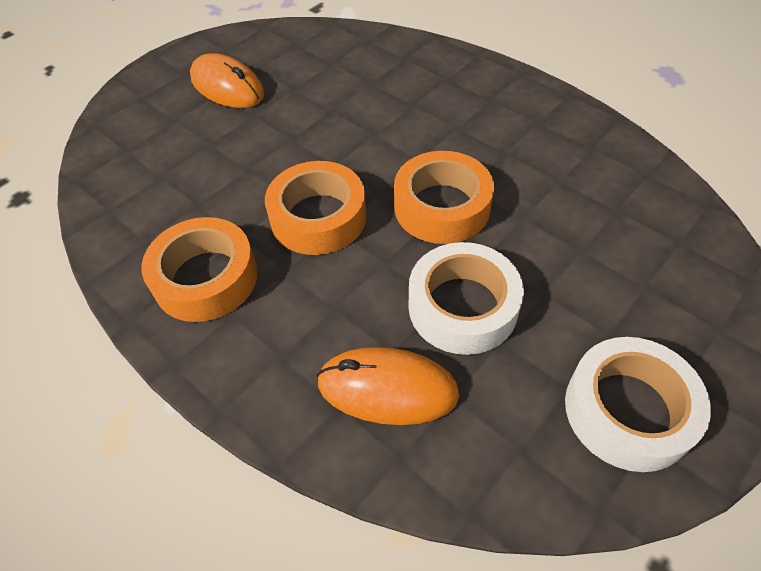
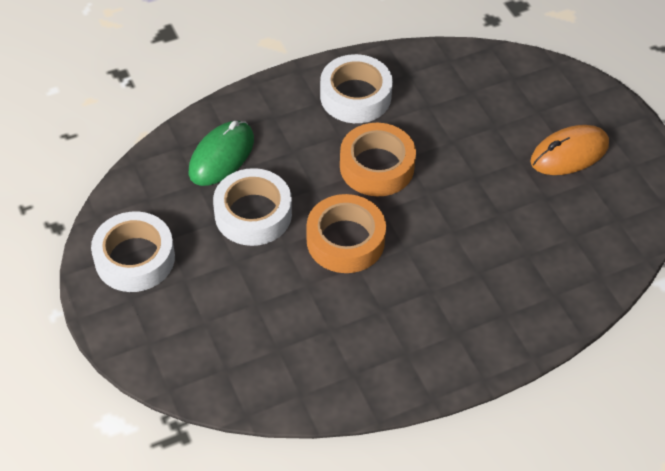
camera: 110 degrees right, 0 degrees up
orange tape [141,217,257,322] -> white tape [320,54,393,123]
orange mouse [317,347,460,425] -> green mouse [189,121,254,186]

